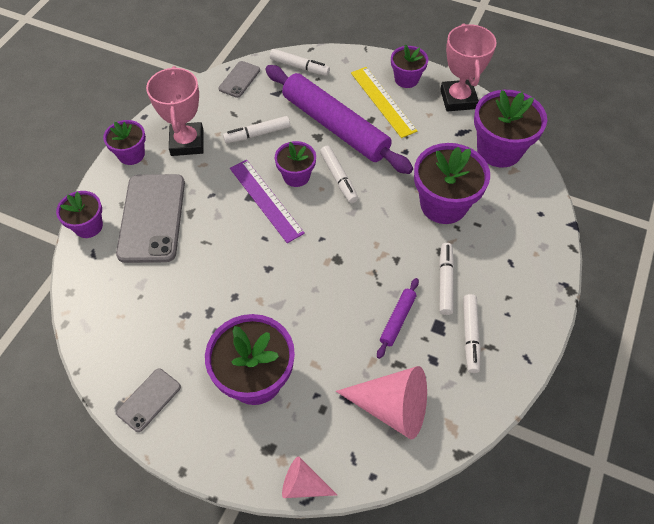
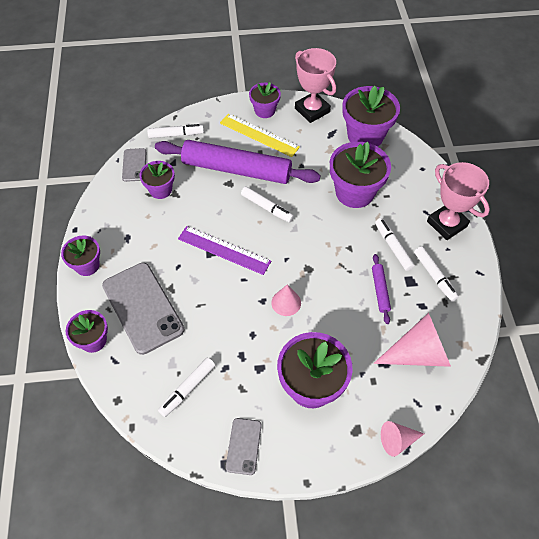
camera: 30 degrees left, 0 degrees up
pink trophy [146,66,204,156] -> pink trophy moved to [427,162,490,240]
white marker [223,116,290,143] -> white marker moved to [158,358,215,417]
purple flower pot [275,141,316,187] -> purple flower pot moved to [139,161,175,199]
none -> pink cone [271,285,301,316]

